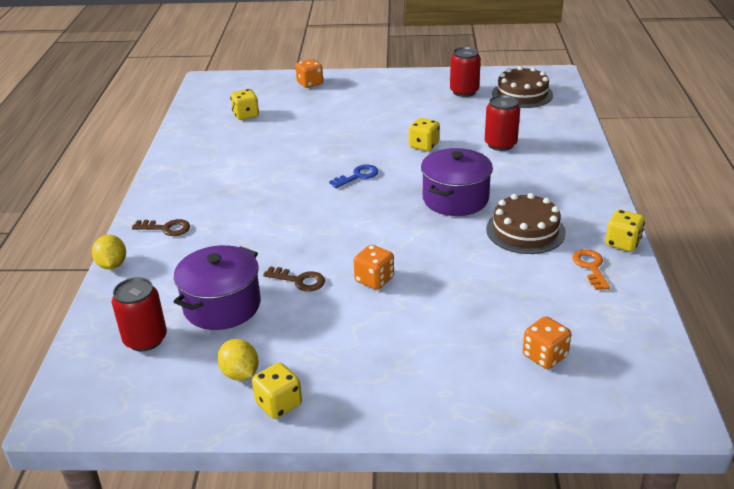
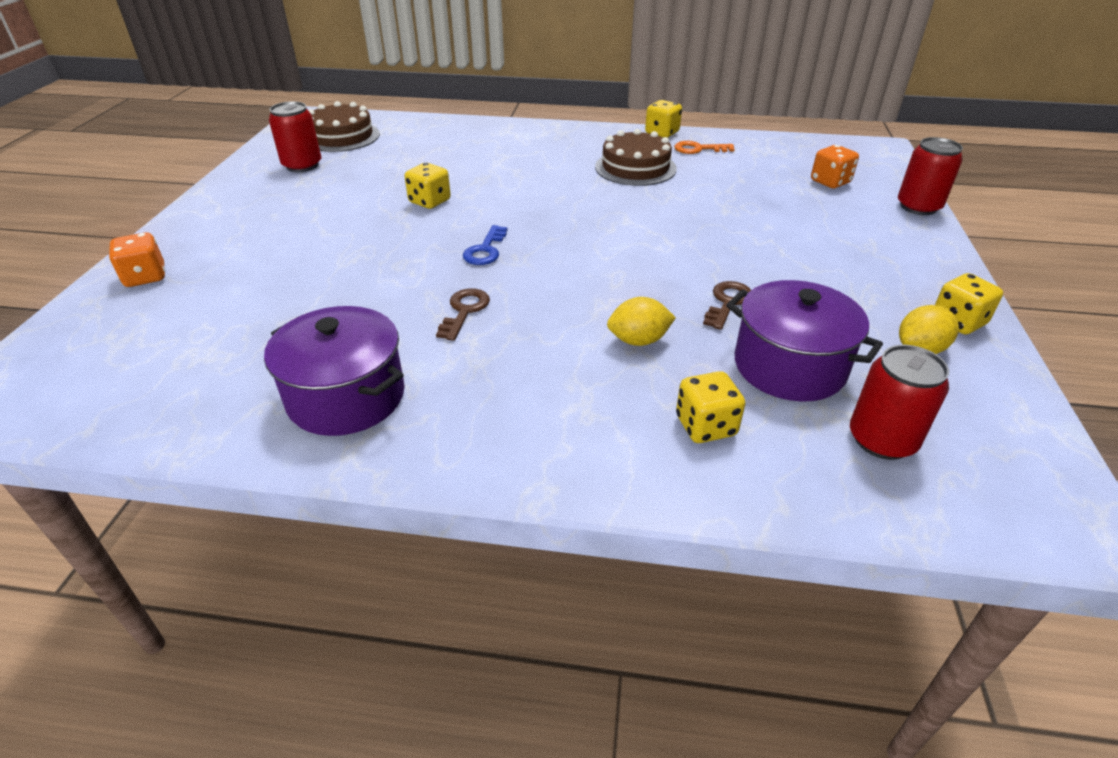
camera: 85 degrees left, 5 degrees up
yellow lemon [92,235,126,270] -> yellow lemon moved to [607,297,676,346]
brown key [132,219,190,236] -> brown key moved to [436,288,490,341]
yellow dice [230,89,259,120] -> yellow dice moved to [676,371,745,443]
blue key [329,164,379,188] -> blue key turned 135 degrees counterclockwise [463,225,507,265]
orange dice [354,245,394,290] -> none
purple pot [421,148,493,216] -> purple pot moved to [264,306,405,436]
red can [485,95,520,151] -> red can moved to [898,137,963,215]

